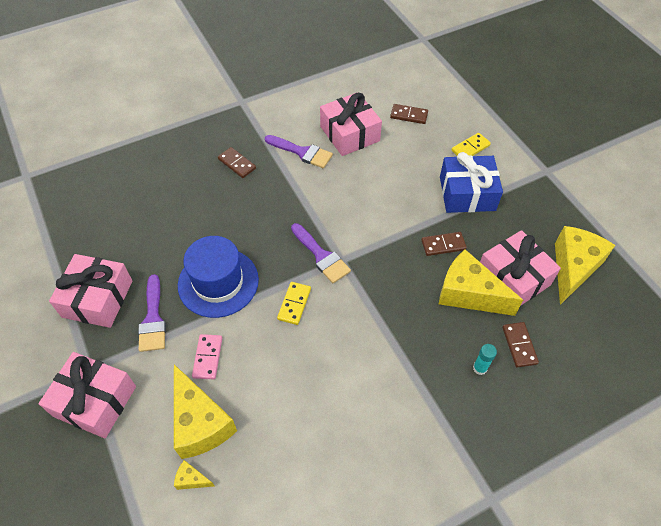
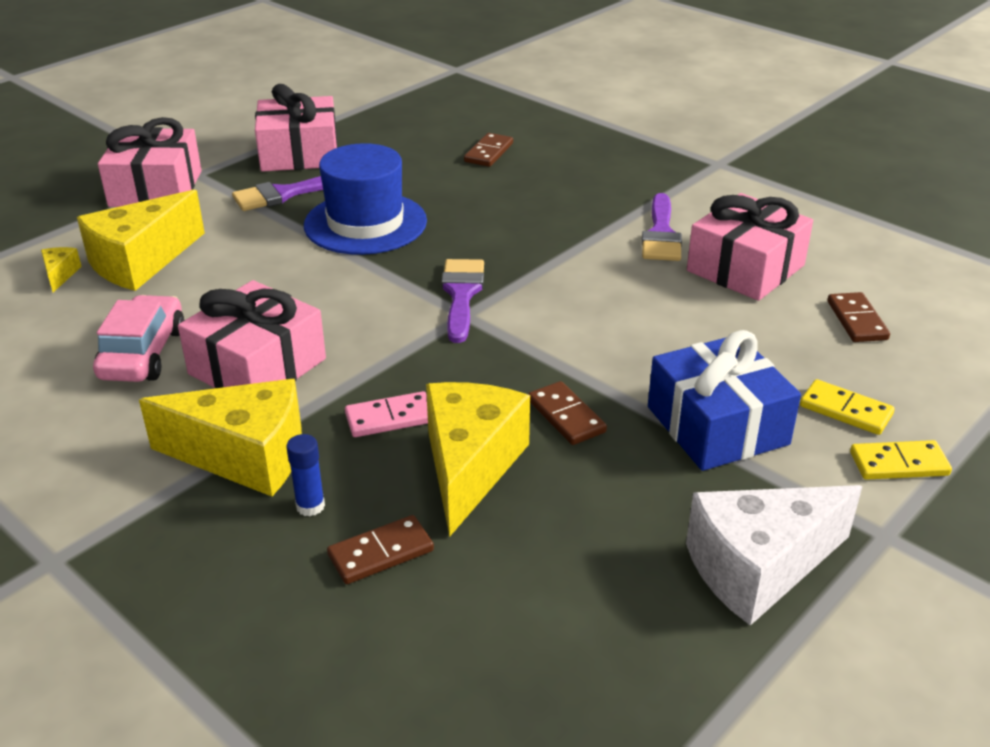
camera: 70 degrees right, 20 degrees down
pink domino [192,334,222,380] -> pink domino moved to [345,391,428,437]
brown domino [218,147,256,178] -> brown domino moved to [464,133,513,167]
yellow domino [277,282,311,325] -> yellow domino moved to [850,440,952,480]
purple brush [291,223,351,283] -> purple brush turned 150 degrees clockwise [442,259,484,343]
turquoise glue stick [473,344,497,375] -> blue glue stick [286,434,325,516]
pink gift [480,230,561,305] -> pink gift moved to [178,280,326,388]
yellow cheese [555,226,616,305] -> yellow cheese moved to [139,379,302,497]
none -> pink car [93,295,184,382]
none -> white cheese [686,485,862,626]

